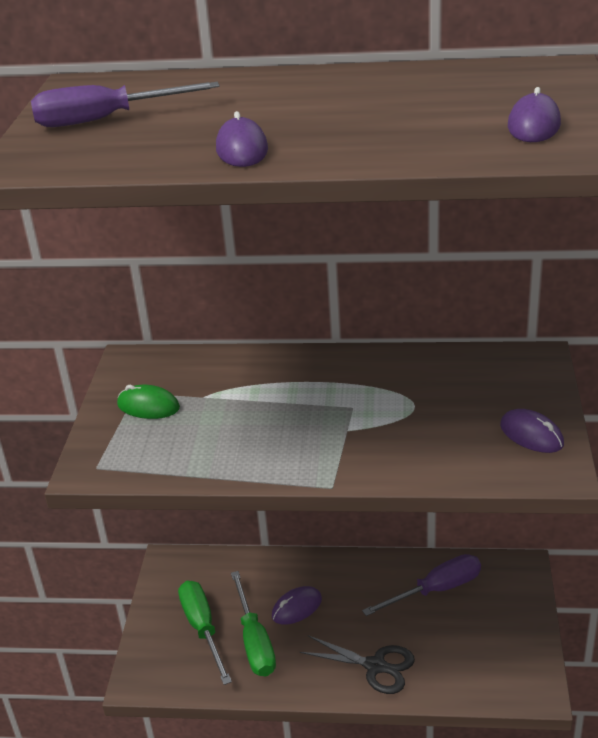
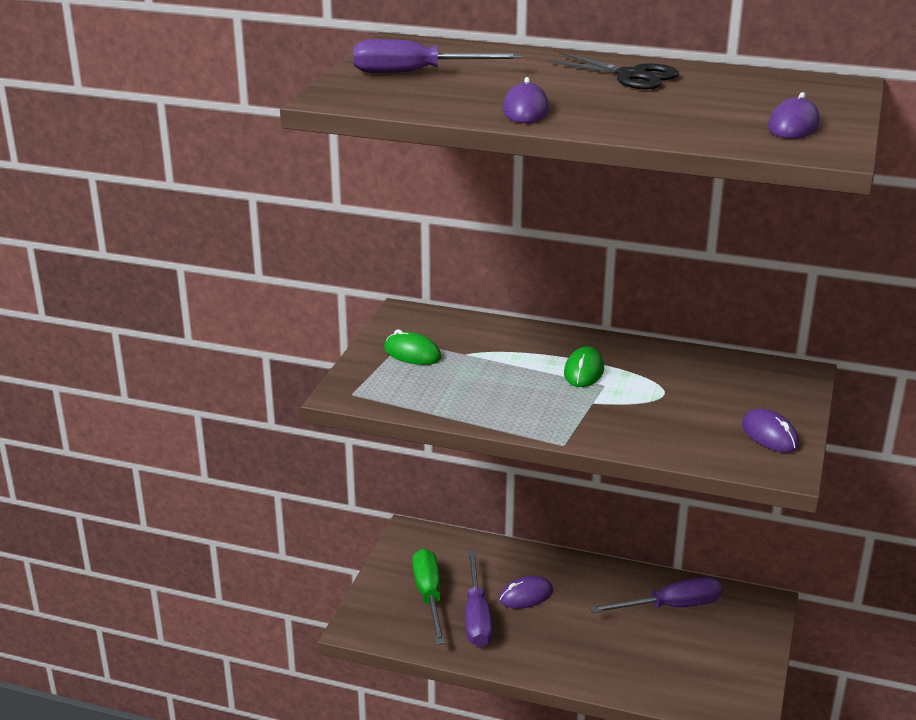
camera: 10 degrees right, 5 degrees down
green screwdriver [231,571,276,677] -> purple screwdriver [465,551,493,647]
black scissors [300,635,415,694] -> black scissors moved to [546,52,679,89]
none -> green mouse [564,346,604,387]

